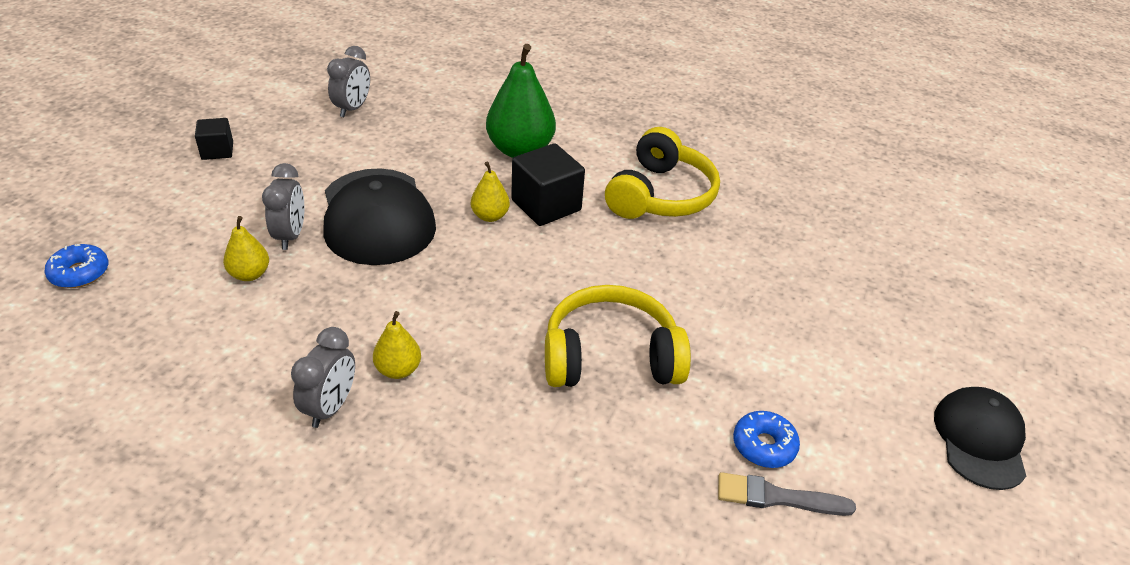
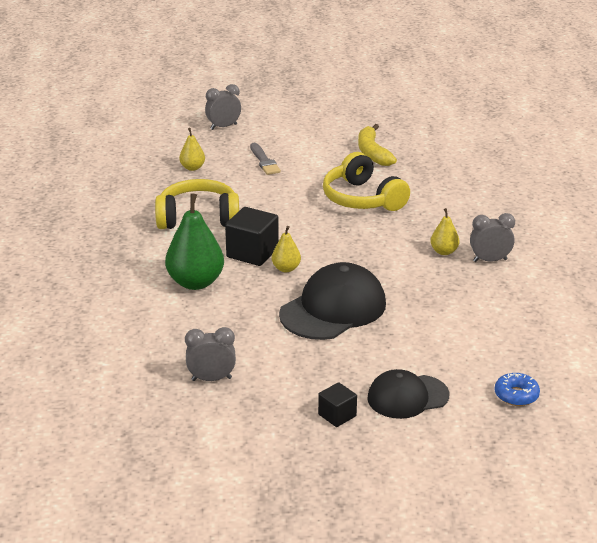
camera: 115 degrees left, 10 degrees down
yellow pear [223,216,269,281] -> yellow pear moved to [179,128,205,171]
grey clock [262,163,304,250] -> grey clock moved to [205,84,241,130]
grey brush [718,472,856,516] -> grey brush moved to [250,143,281,175]
blue donut [733,411,800,468] -> yellow banana [358,124,397,166]
black cap [934,387,1026,490] -> black cap moved to [367,369,449,419]

